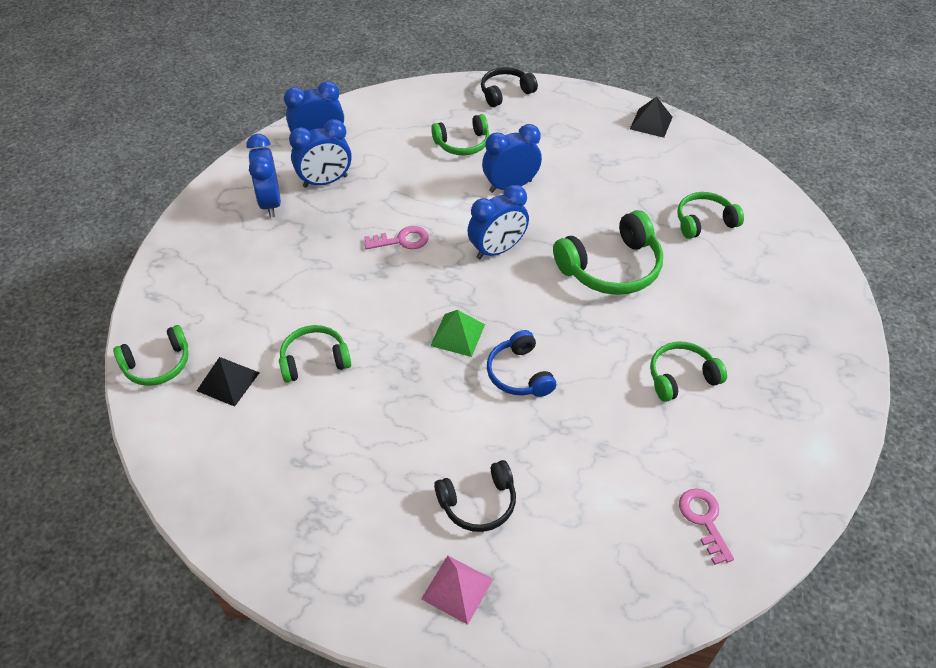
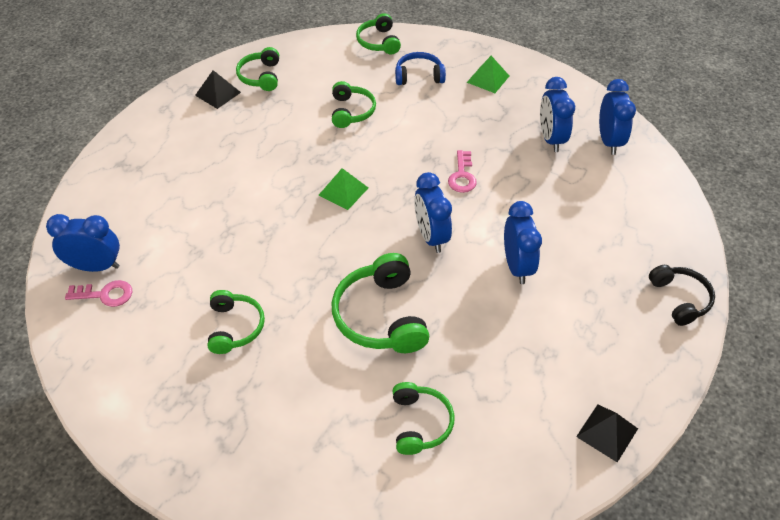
camera: 105 degrees right, 0 degrees up
black pyramid [197,357,260,407] -> black pyramid moved to [195,70,241,109]
blue clock [246,134,281,218] -> blue clock moved to [46,214,120,272]
pink pyramid [421,555,493,625] -> none
green headphones [431,114,490,155] -> green headphones moved to [236,47,279,91]
black headphones [434,460,516,532] -> none
blue headphones [487,330,556,397] -> blue headphones moved to [395,52,446,85]
none -> green pyramid [467,56,509,93]

